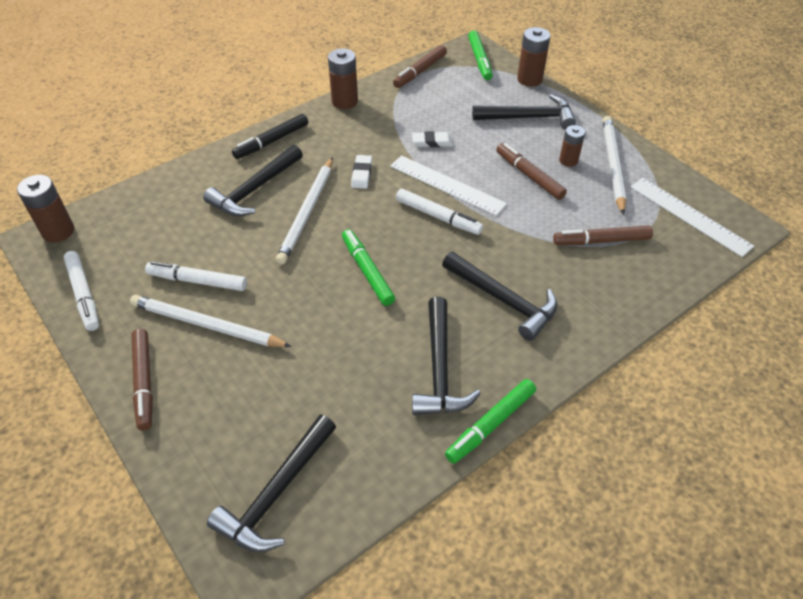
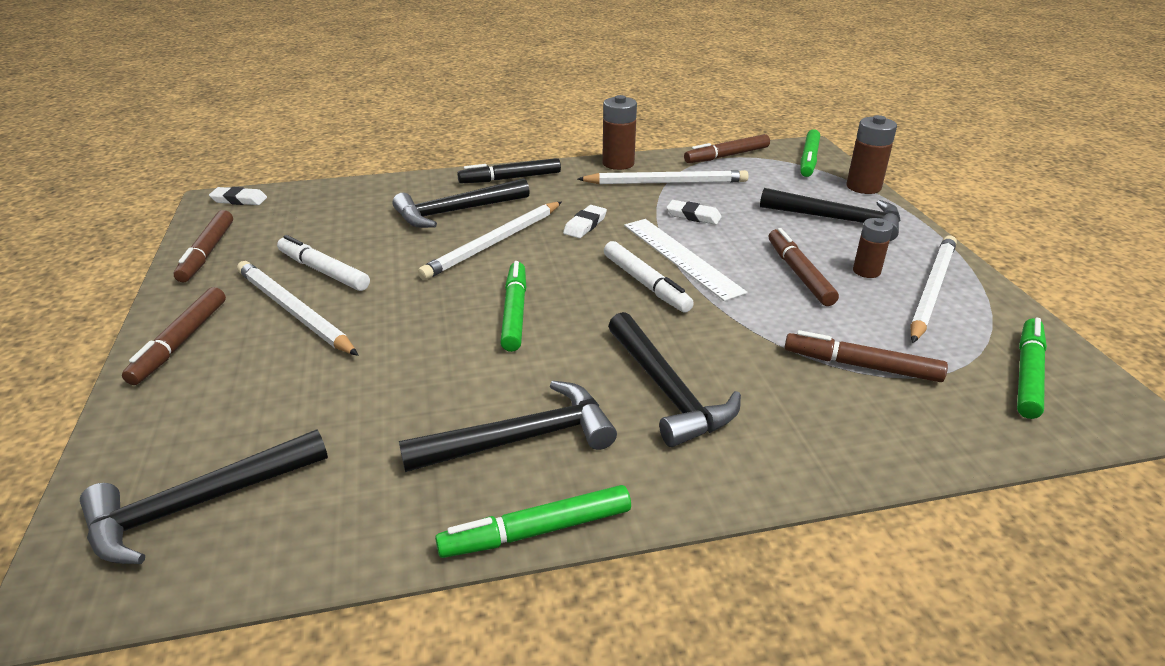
camera: 25 degrees right, 15 degrees down
brown battery [17,175,74,243] -> white eraser [209,187,267,205]
white marker [64,251,99,331] -> brown marker [174,210,233,283]
black hammer [412,297,481,415] -> black hammer turned 135 degrees counterclockwise [399,381,617,472]
white ruler [631,178,754,257] -> green marker [1017,318,1047,419]
none -> white pencil [578,170,749,184]

